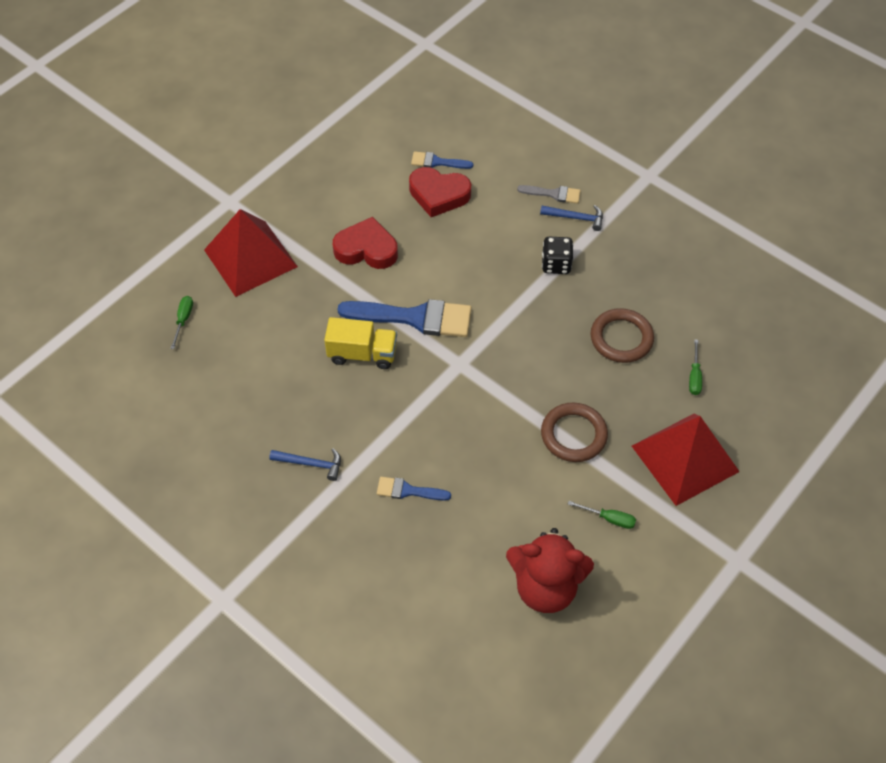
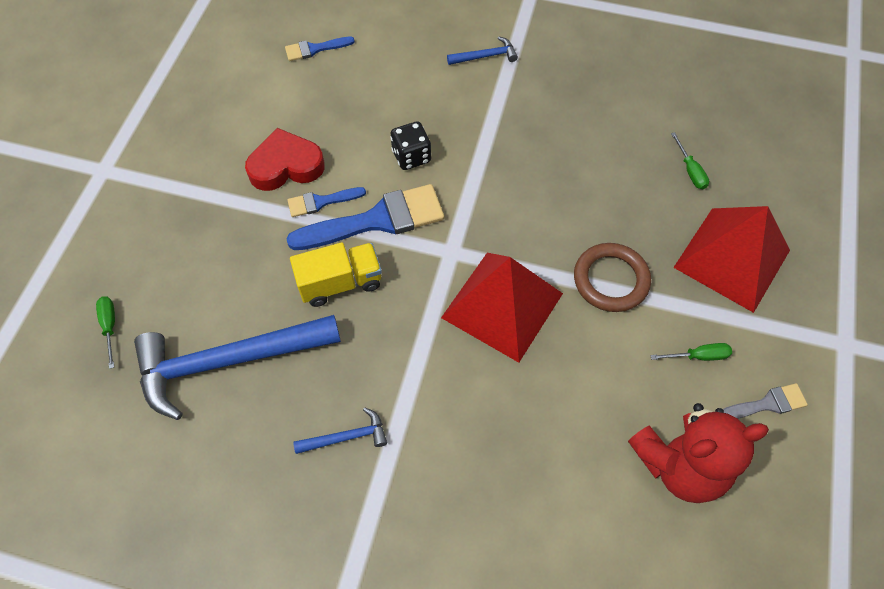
camera: 25 degrees left, 5 degrees up
red pyramid [204,209,298,297] -> red pyramid moved to [441,253,563,363]
blue brush [377,477,451,501] -> blue brush moved to [287,187,366,217]
red heart [409,167,471,217] -> none
grey brush [517,185,581,204] -> grey brush moved to [723,383,808,419]
black dice [542,237,573,274] -> black dice moved to [390,121,431,170]
brown ring [591,308,654,363] -> none
none -> blue hammer [134,315,341,420]

